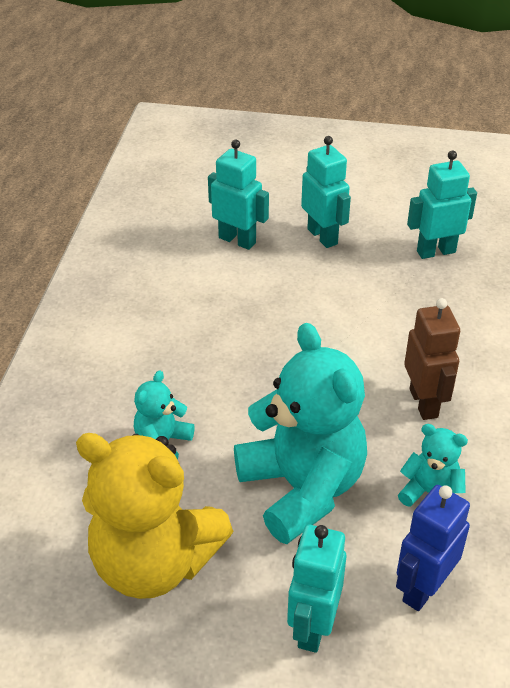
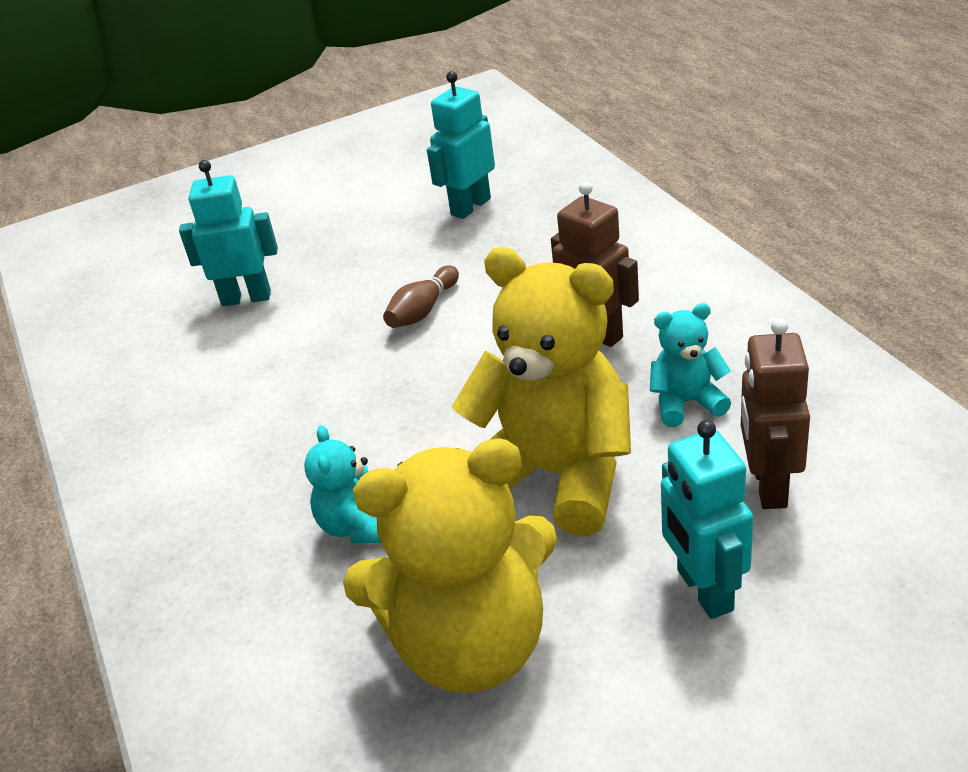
camera: 30 degrees left, 5 degrees down
turquoise teddy bear [234,323,367,544] -> yellow teddy bear [452,247,631,536]
turquoise robot [301,136,351,248] -> none
blue robot [396,485,470,611] -> brown robot [741,318,810,509]
none -> brown bowling pin [383,265,459,328]

